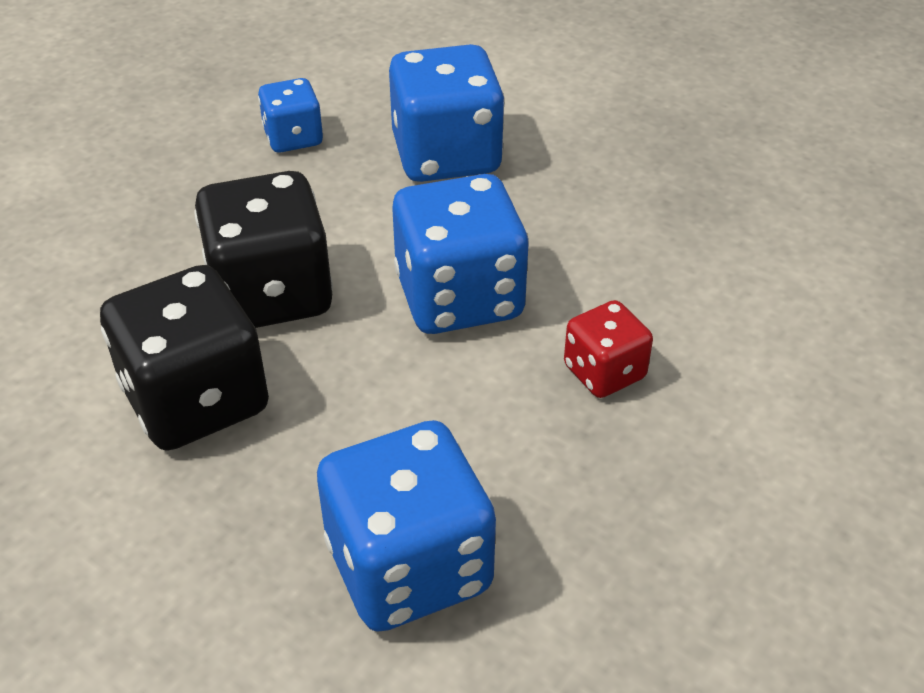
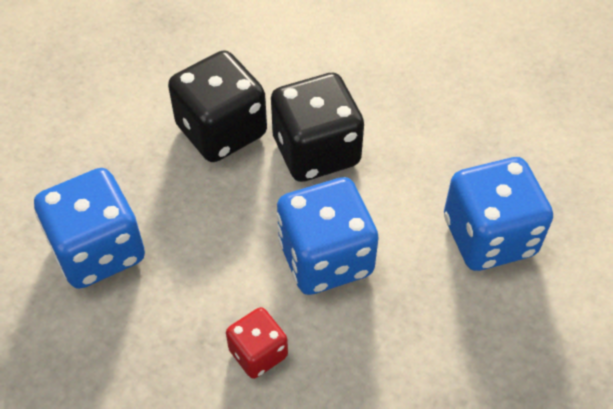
camera: 85 degrees right, 10 degrees up
blue dice [258,78,323,153] -> none

